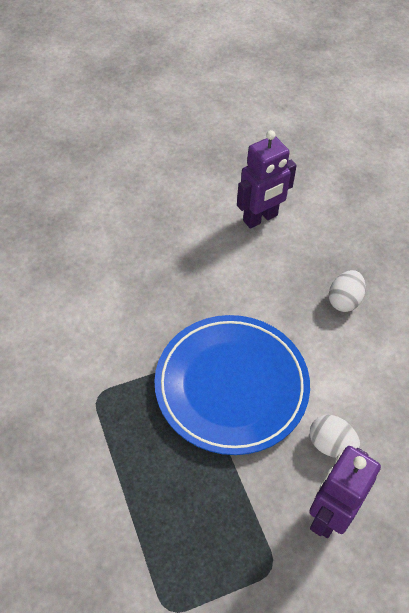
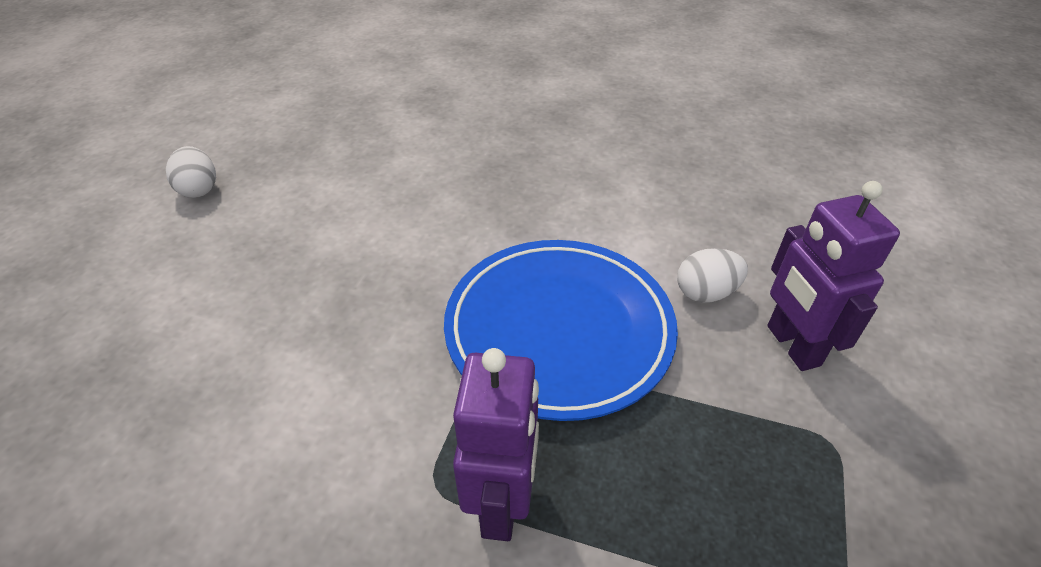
camera: 50 degrees left, 10 degrees down
purple robot [237,130,297,229] -> purple robot moved to [453,348,539,541]
white egg [329,270,366,312] -> white egg moved to [166,146,216,198]

